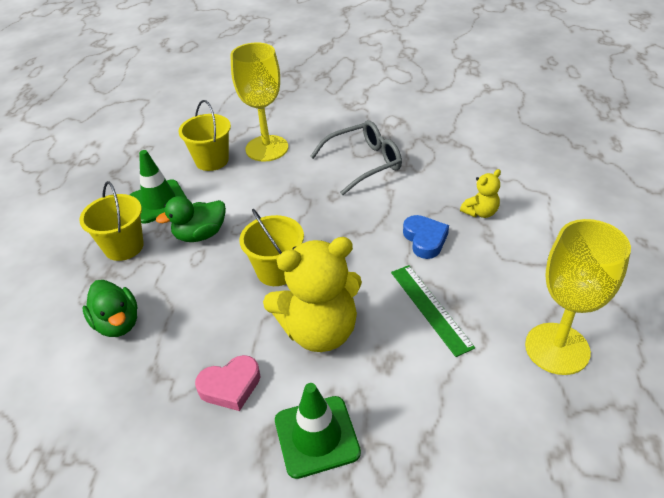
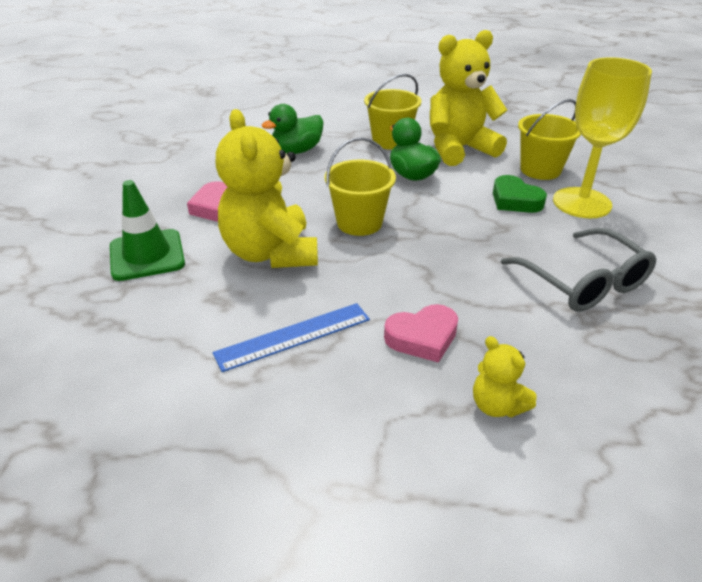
camera: 85 degrees right, 5 degrees down
green traffic cone [130,150,187,224] -> yellow teddy bear [430,30,507,166]
green ruler [391,265,475,357] -> blue ruler [213,303,370,372]
blue heart [403,215,449,259] -> pink heart [384,304,458,363]
yellow goblet [525,219,631,375] -> none
none -> green heart [493,175,547,213]

